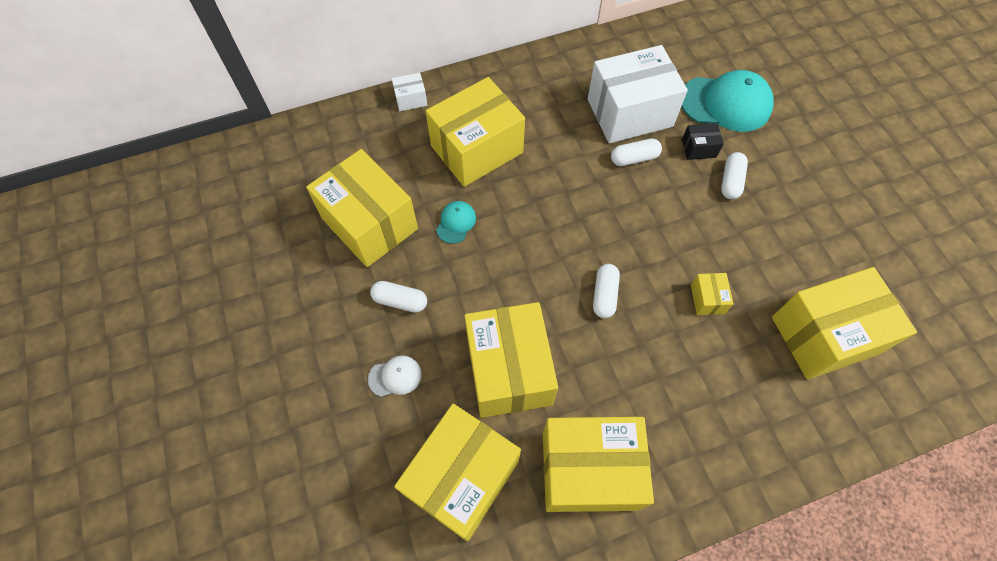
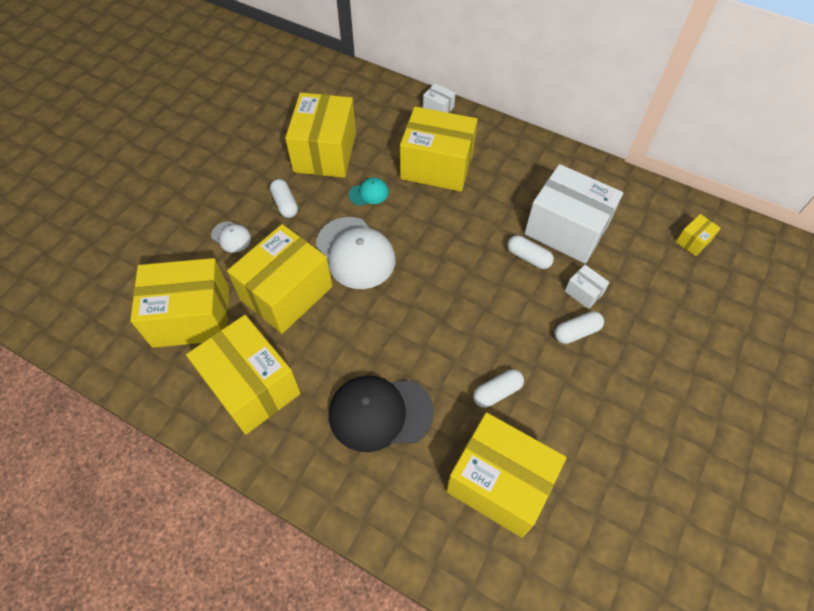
camera: 50 degrees right, 5 degrees down
white capsule [593,264,620,318] -> white capsule moved to [473,369,524,408]
turquoise cap [681,70,774,132] -> none
black box [682,123,724,160] -> white box [565,265,610,309]
yellow box [691,273,733,315] -> yellow box moved to [676,214,721,256]
none -> white cap [316,217,396,289]
none -> black cap [329,376,434,452]

